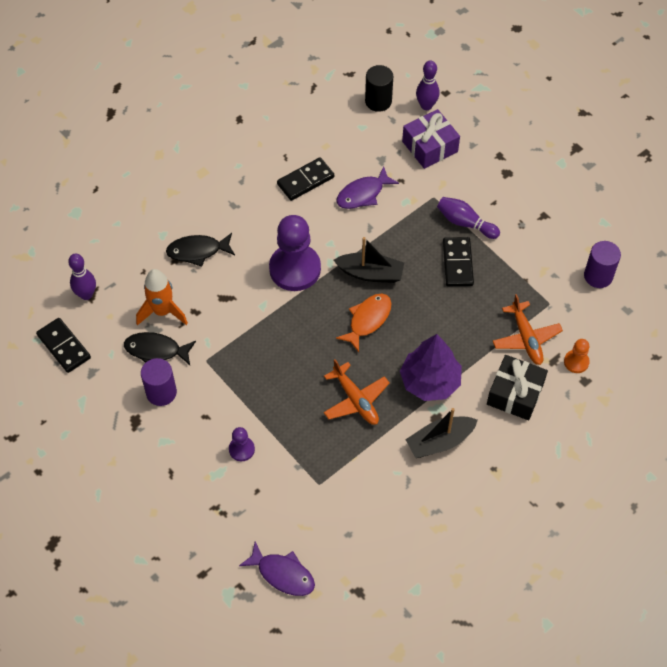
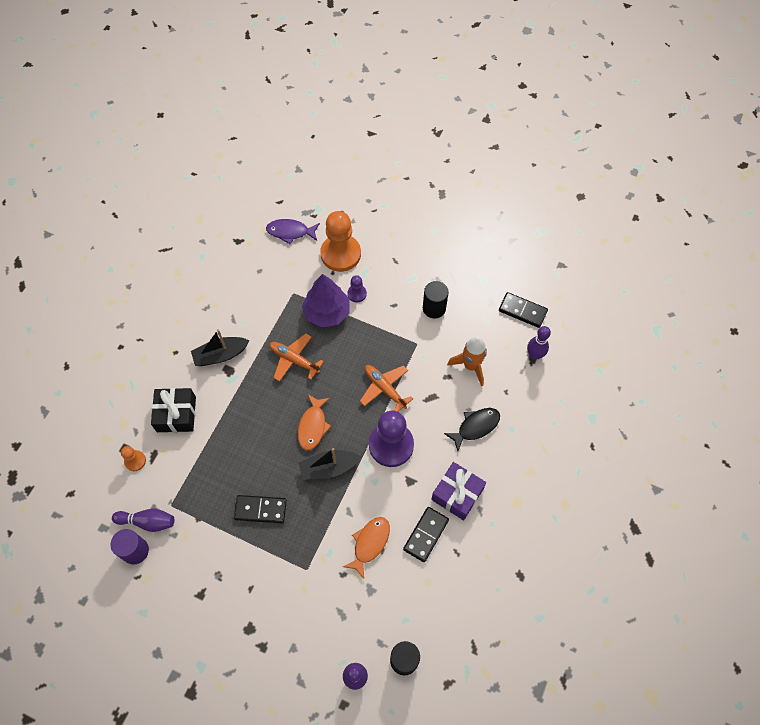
camera: 155 degrees right, 5 degrees up
black fish [124,332,196,365] -> none
purple cylinder [141,358,177,406] -> black cylinder [423,281,449,318]
purple fish [336,166,399,209] -> orange fish [343,517,390,579]
purple tree [400,334,462,401] -> purple tree moved to [302,274,350,328]
purple gift [402,109,460,169] -> purple gift moved to [431,462,486,520]
black boat [405,408,478,458] -> black boat turned 150 degrees counterclockwise [191,329,250,366]
purple bowling pin [437,197,500,239] -> purple bowling pin moved to [112,509,174,532]
black domino [443,237,474,286] -> black domino turned 60 degrees counterclockwise [234,495,287,523]
orange plane [493,294,563,365] -> orange plane moved to [360,365,413,412]
none -> orange pawn [320,211,361,272]

